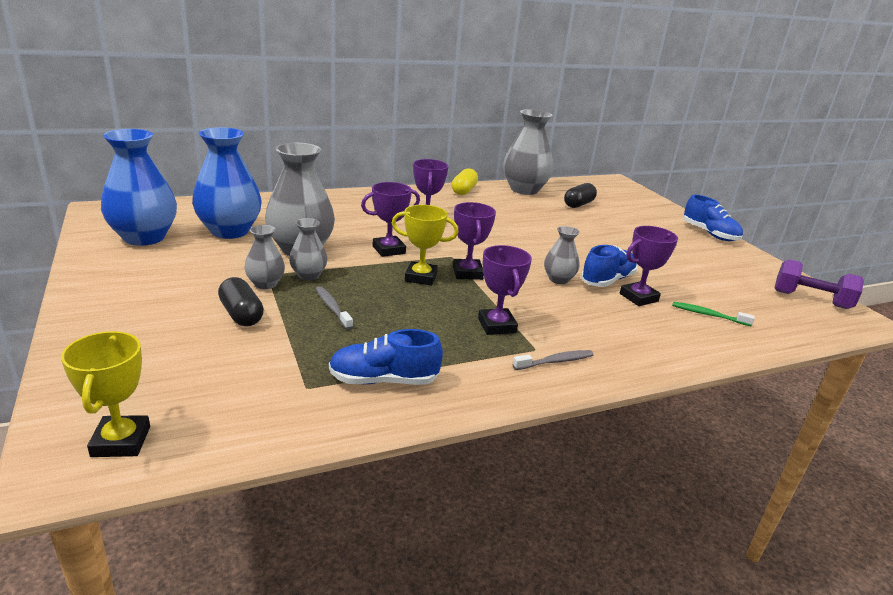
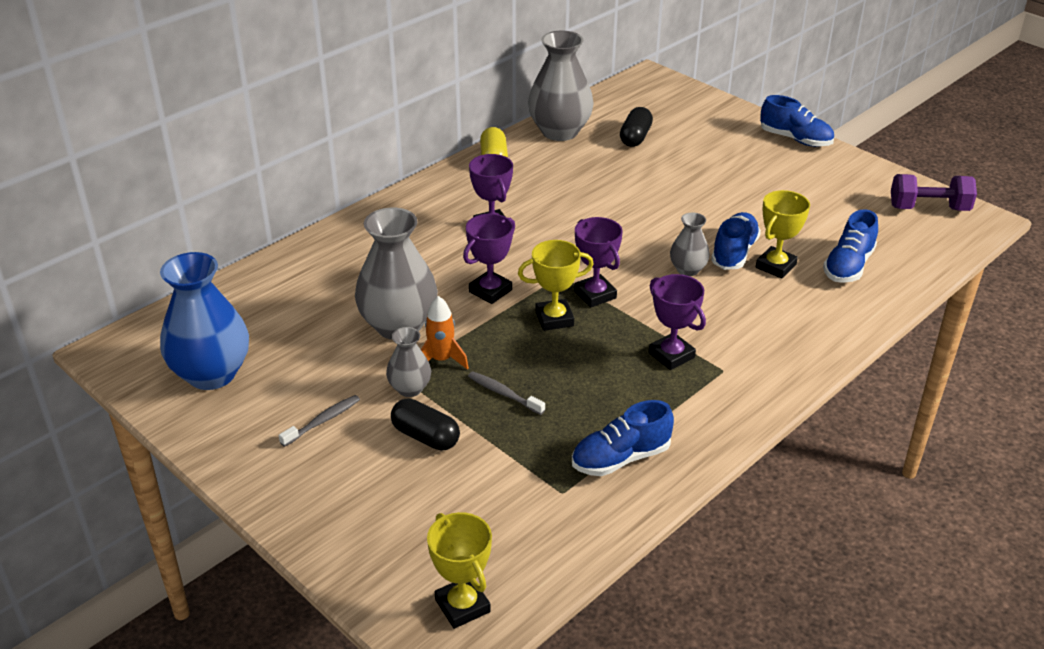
camera: 20 degrees left, 10 degrees up
blue vase [192,127,262,239] -> none
grey vase [289,218,327,280] -> orange rocket [421,296,469,370]
grey toothbrush [513,350,594,370] -> grey toothbrush moved to [279,395,360,447]
purple trophy [620,226,678,306] -> yellow trophy [756,190,810,279]
green toothbrush [672,302,755,326] -> blue shoe [823,209,878,283]

